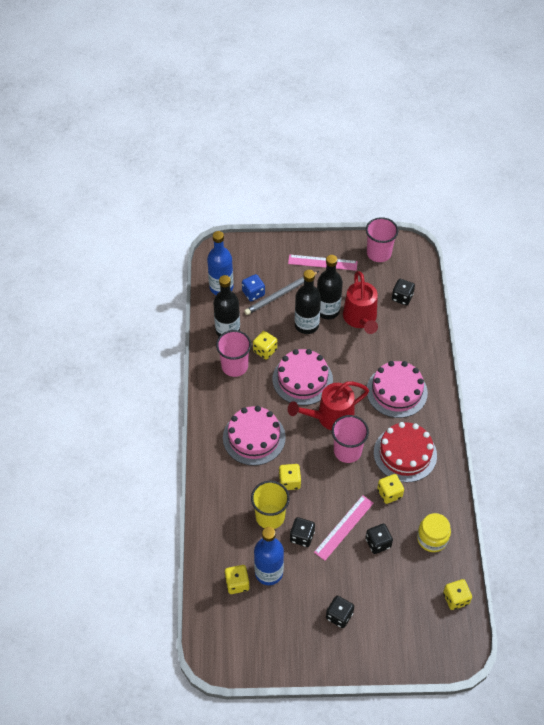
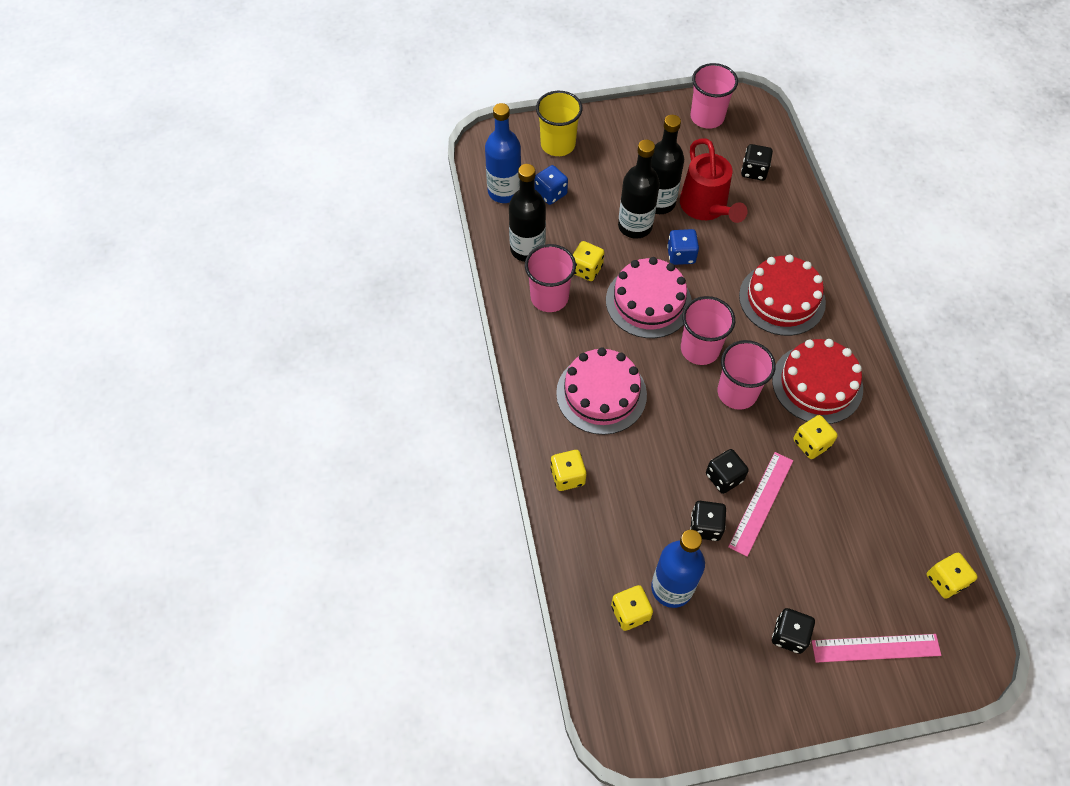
camera: 10 degrees left, 5 degrees up
grey pencil [244,271,319,315] -> none
yellow cup [251,481,290,529] -> yellow cup moved to [536,91,582,156]
yellow dice [279,464,301,490] -> yellow dice moved to [550,450,586,491]
pink ruler [288,254,358,271] -> pink ruler moved to [812,634,941,663]
red watering can [288,381,369,430] -> pink cup [681,296,735,365]
black dice [365,524,393,554] -> black dice moved to [706,449,749,494]
pink cake [367,361,428,418] -> red cake [739,254,826,336]
yellow jar [417,513,451,552] -> none
none -> blue dice [667,229,699,265]

